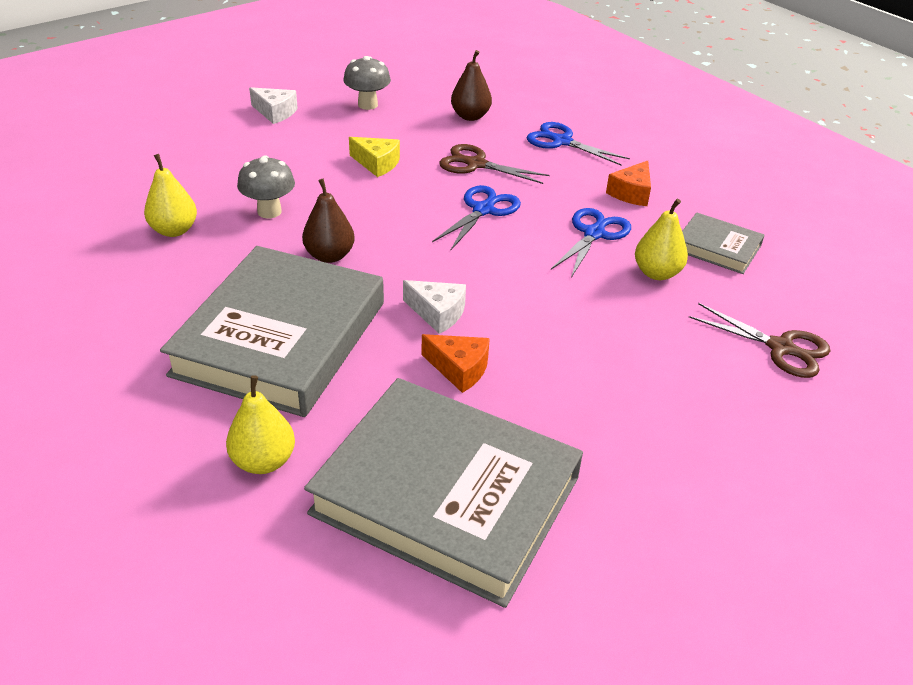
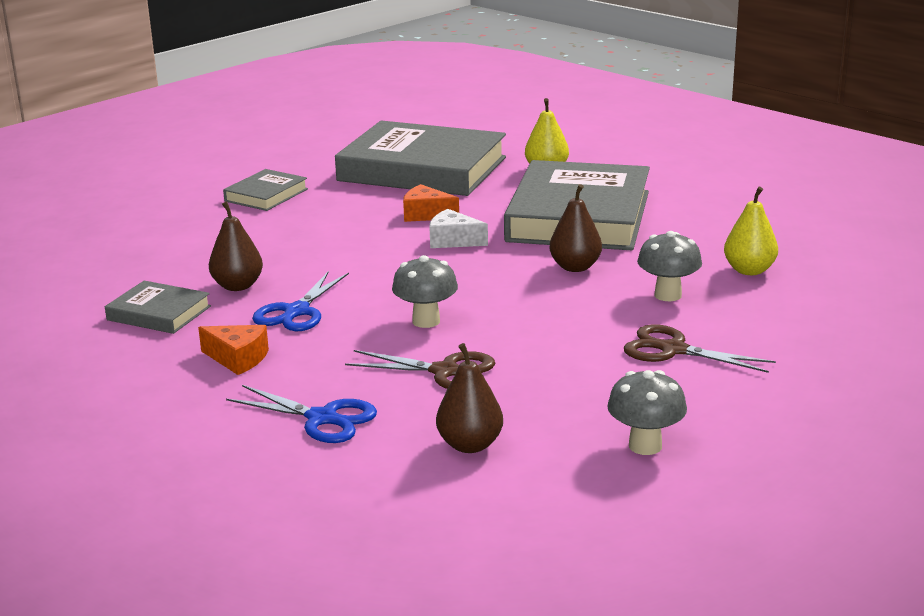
camera: 175 degrees right, 15 degrees down
white cheese [249,87,298,124] -> none
yellow cheese [349,137,400,177] -> none
blue scissors [432,185,521,250] -> grey mushroom [392,255,458,328]
orange cheese [606,160,651,206] -> orange cheese turned 90 degrees clockwise [198,325,269,375]
yellow pear [635,199,688,280] -> brown pear [209,201,263,291]
brown scissors [689,303,830,378] -> brown scissors moved to [624,324,776,373]
none -> grey book [223,169,308,211]

